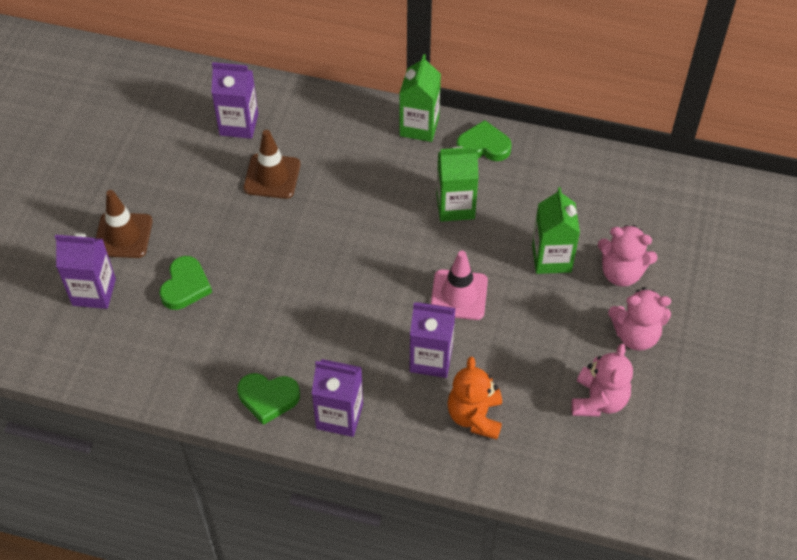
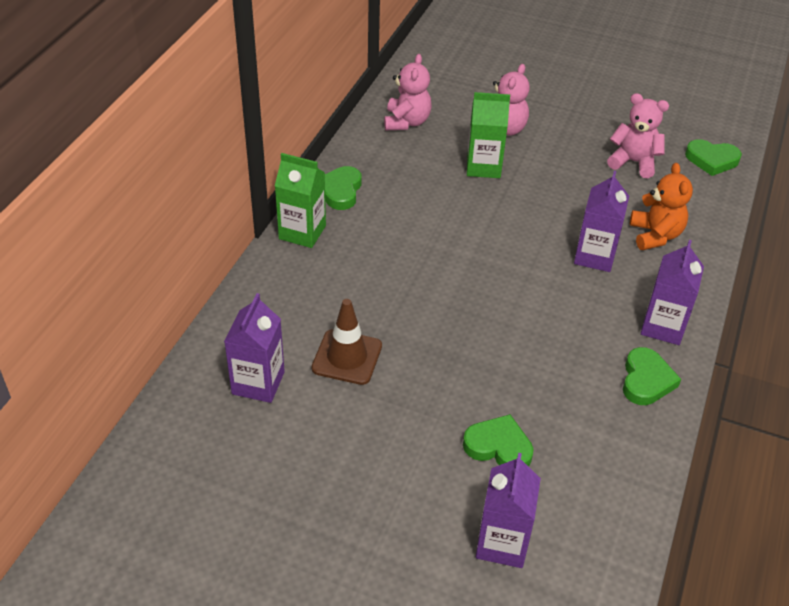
camera: 85 degrees left, 10 degrees down
brown traffic cone [96,190,152,258] -> none
pink traffic cone [431,251,488,320] -> none
green carton [437,146,479,222] -> none
orange teddy bear [448,357,502,440] -> orange teddy bear turned 105 degrees counterclockwise [630,163,693,250]
pink teddy bear [608,287,671,351] -> pink teddy bear moved to [384,54,431,130]
none -> green heart [685,139,742,176]

